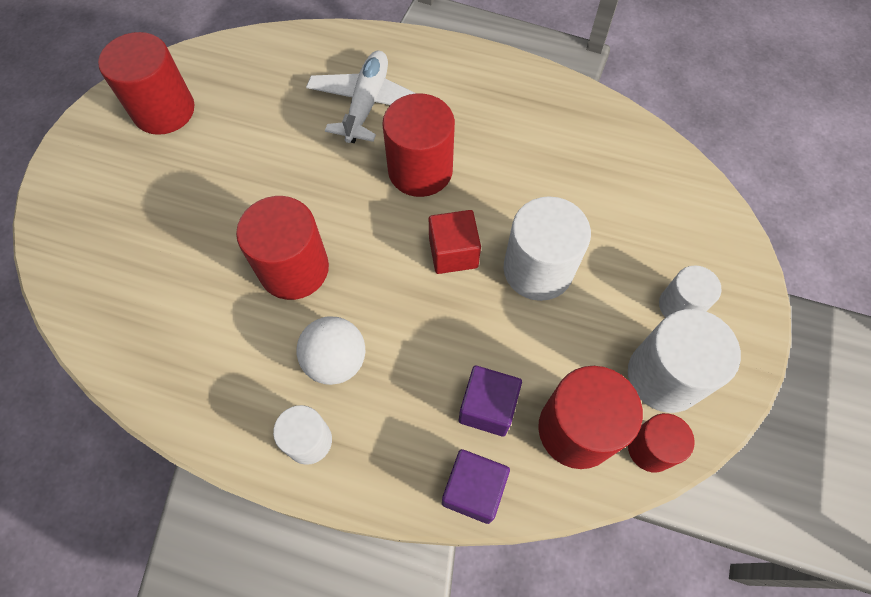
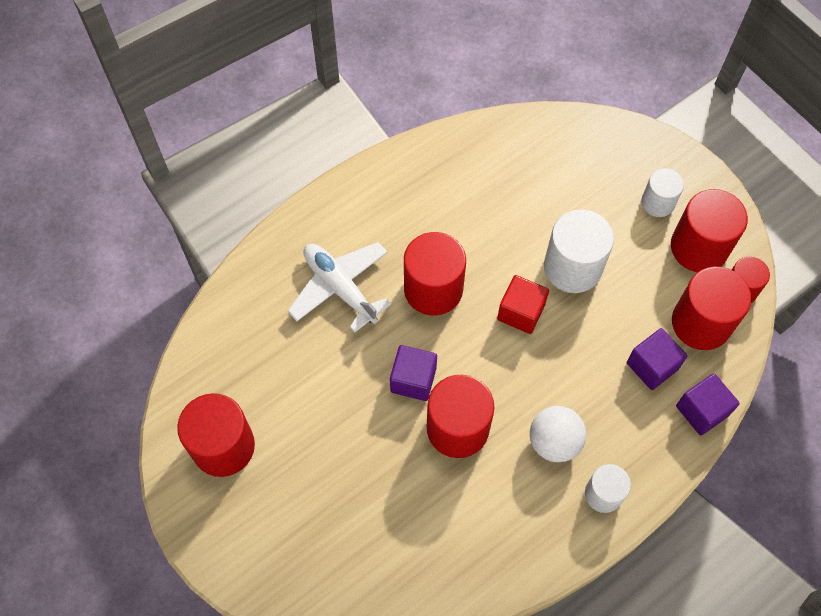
camera: 55 degrees left, 0 degrees up
white cylinder [628,309,741,413] -> red cylinder [671,189,748,272]
none -> purple cube [390,345,437,401]

